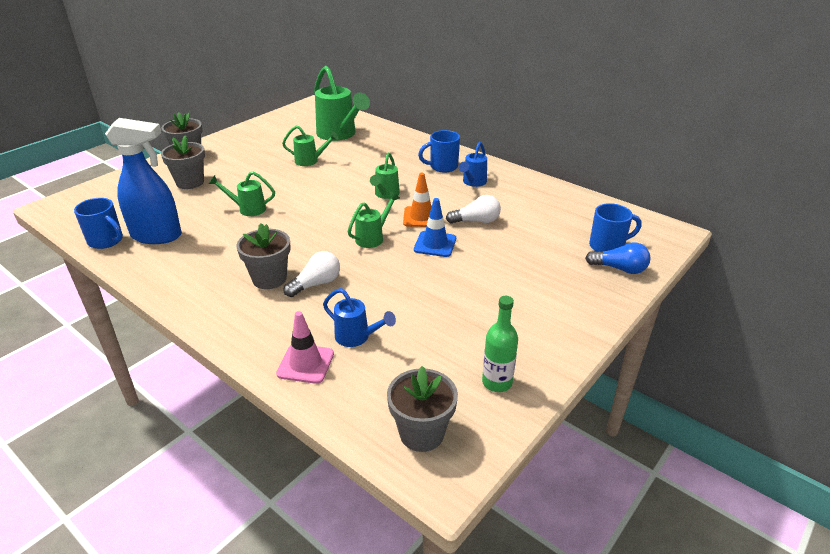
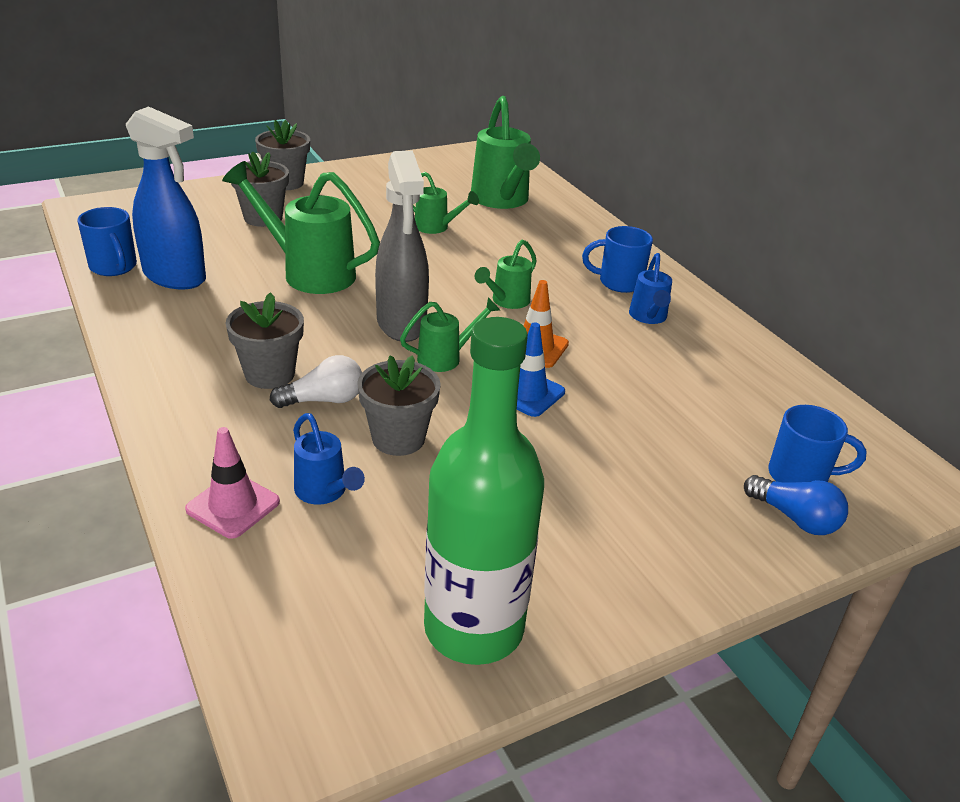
camera: 20 degrees right, 0 degrees up
green watering can [209,171,275,216] -> green watering can [222,161,380,294], size x1.86
grey flower pot [387,366,458,452] -> grey flower pot moved to [357,355,441,456]
white light bulb [446,195,501,224] -> none
blue watering can [459,142,487,187] -> blue watering can turned 45 degrees counterclockwise [629,253,672,324]
green bottle [482,296,518,392] -> green bottle [424,317,544,665], size x2.06
none -> grey spray bottle [375,151,429,342]

